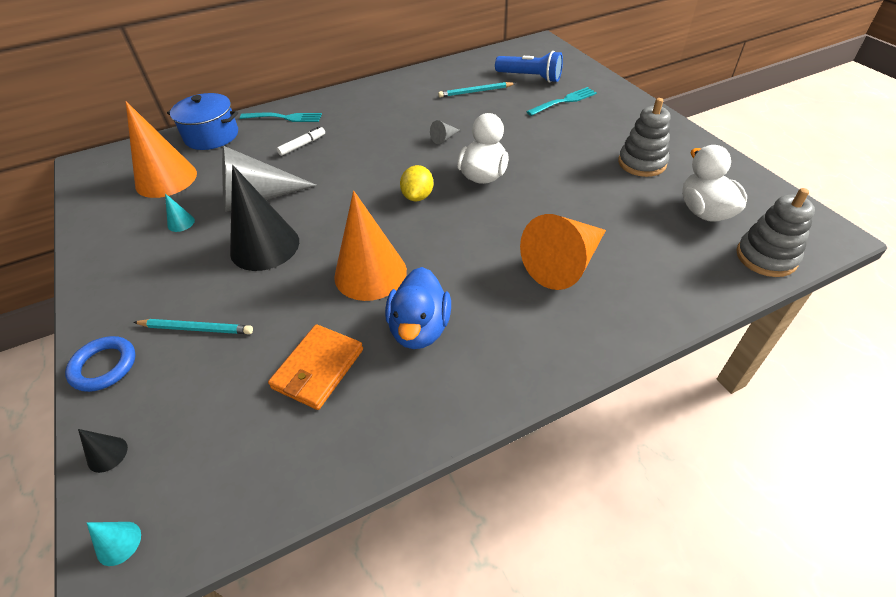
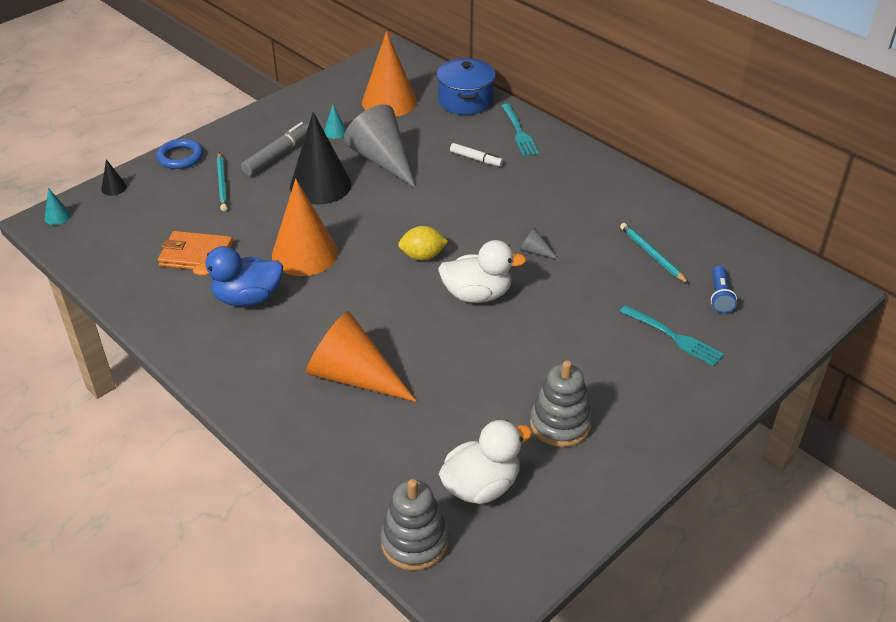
camera: 70 degrees right, 5 degrees down
blue flashlight [495,51,563,83] -> blue flashlight [711,266,737,313], size x0.63
none -> grey marker [241,122,309,176]

